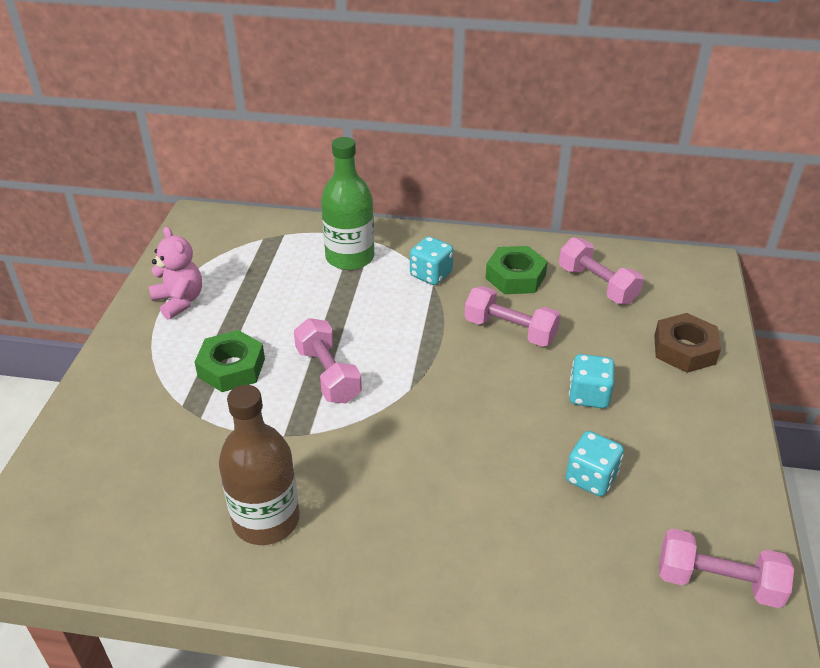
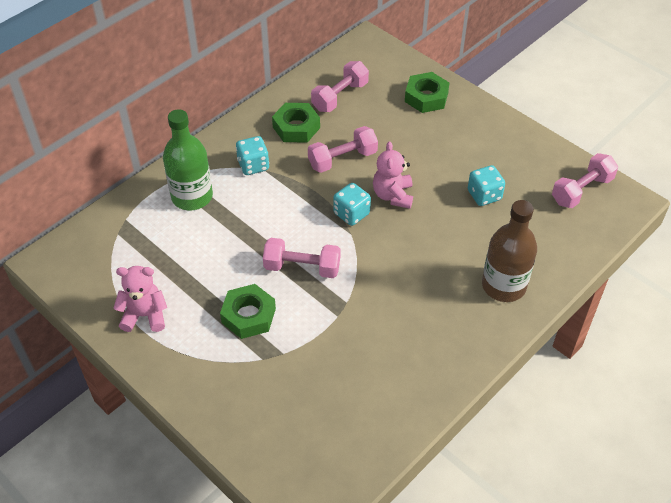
camera: 55 degrees left, 10 degrees up
brown bottle [219,385,300,545] -> brown bottle moved to [482,200,537,302]
pink dumbbell [559,237,644,304] -> pink dumbbell turned 45 degrees counterclockwise [311,61,369,112]
turquoise dice [569,354,615,408] -> turquoise dice moved to [333,183,371,226]
brown nut [654,313,721,373] -> green nut [405,72,449,113]
none -> pink teddy bear [373,142,413,209]

